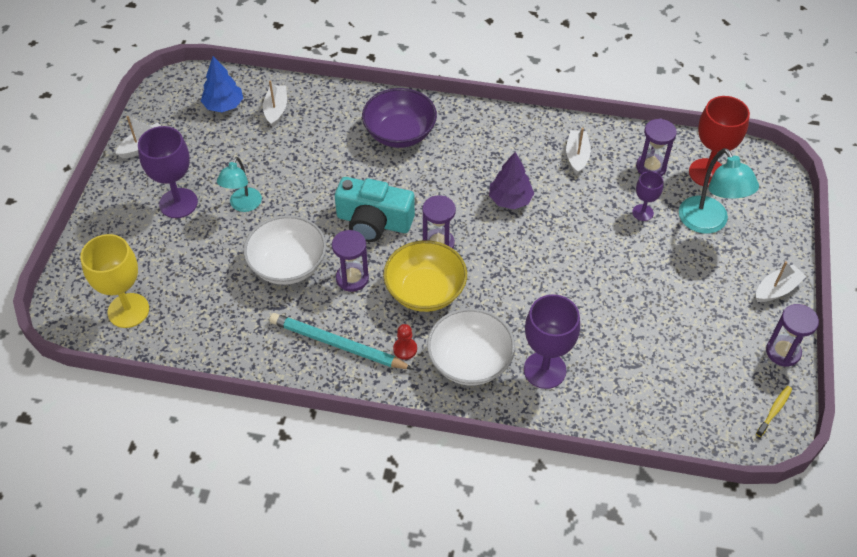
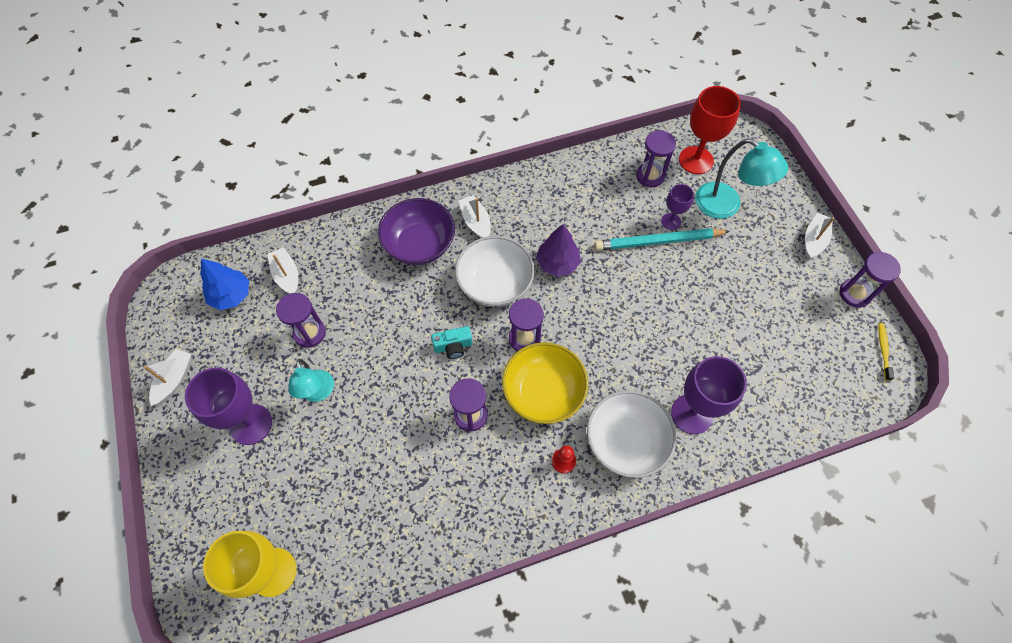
camera: 30 degrees left, 10 degrees up
white bowl [244,215,326,285] -> white bowl moved to [455,236,535,306]
turquoise pencil [269,313,413,369] -> turquoise pencil moved to [594,228,730,251]
turquoise camera [335,177,415,242] -> turquoise camera [431,326,472,359], size x0.49
white boat [566,128,591,175] -> white boat moved to [458,195,491,238]
none -> purple hourglass [276,293,326,348]

